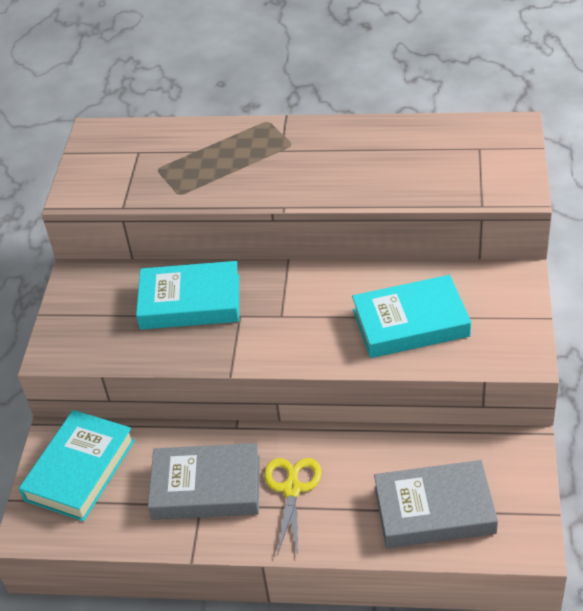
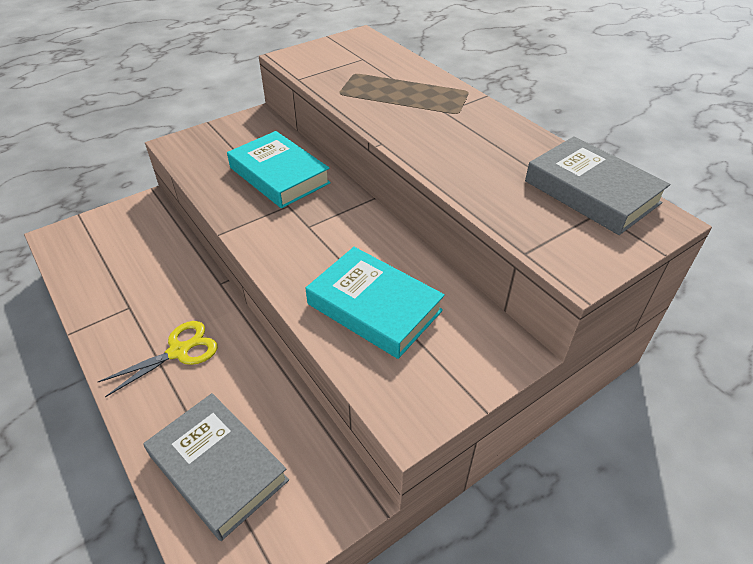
camera: 45 degrees right, 0 degrees up
turquoise book [19,410,135,521] -> none
grey book [148,443,260,520] -> grey book moved to [525,136,670,235]

